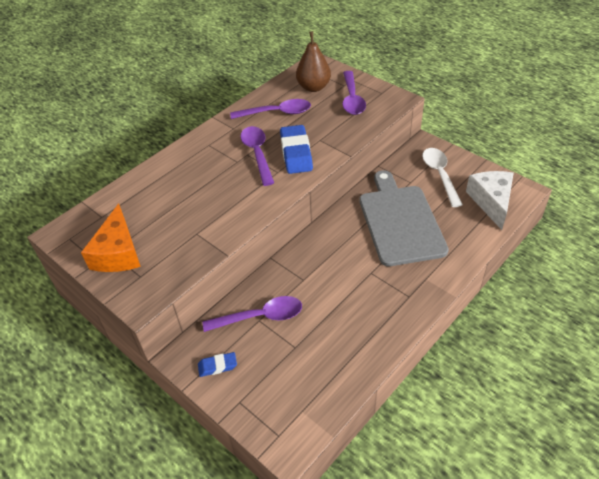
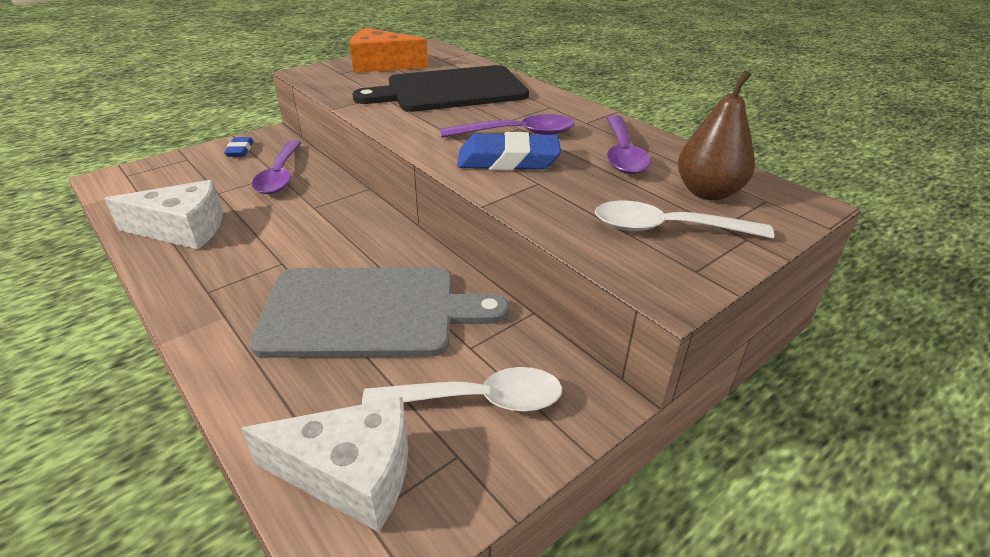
camera: 95 degrees right, 10 degrees down
purple spoon [343,71,366,115] -> white spoon [595,201,774,239]
none -> white cheese [104,180,222,249]
none -> black cutting board [353,65,529,112]

